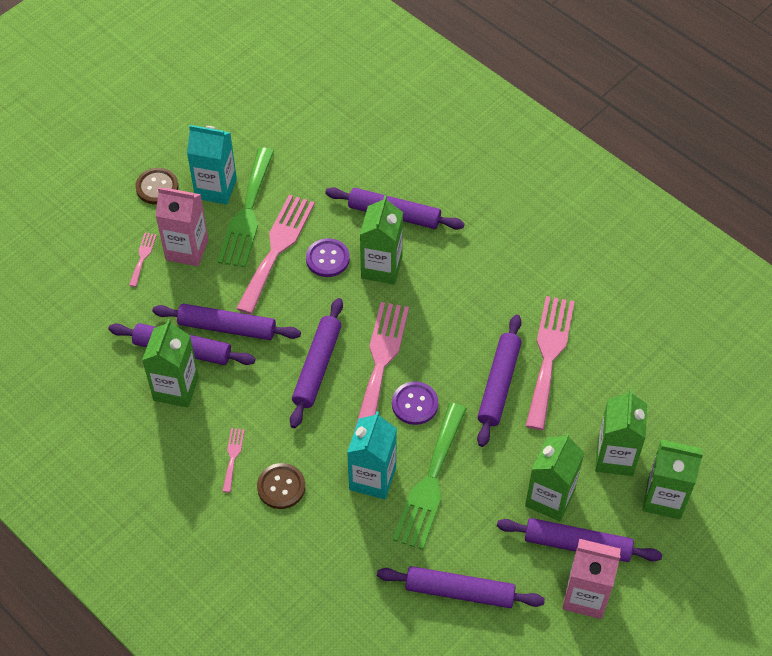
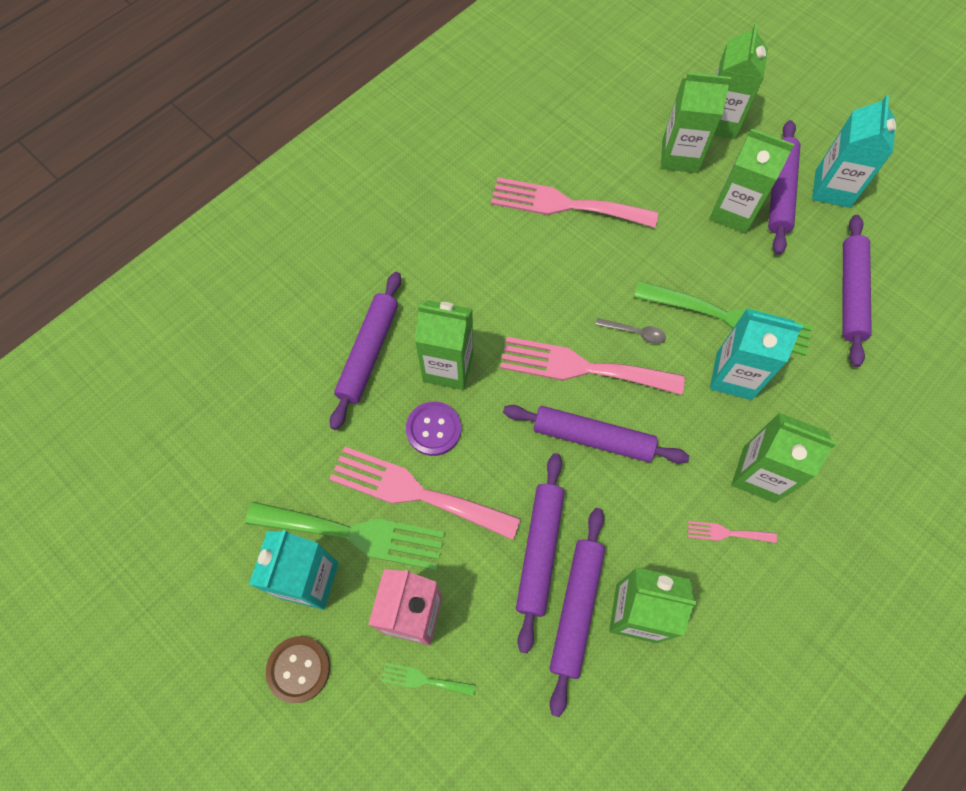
camera: 90 degrees left, 10 degrees up
pink fork [129,233,157,287] -> green fork [381,662,476,697]
brown button [257,463,305,509] -> green carton [732,413,837,503]
purple button [392,381,438,425] -> grey spoon [596,318,666,344]
purple rolling pin [477,314,522,447] -> none
pink carton [562,539,621,619] -> turquoise carton [812,95,896,208]

